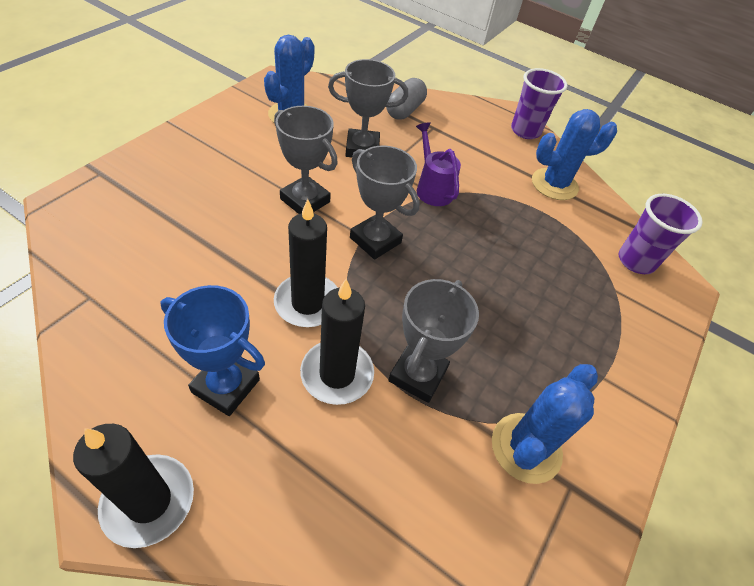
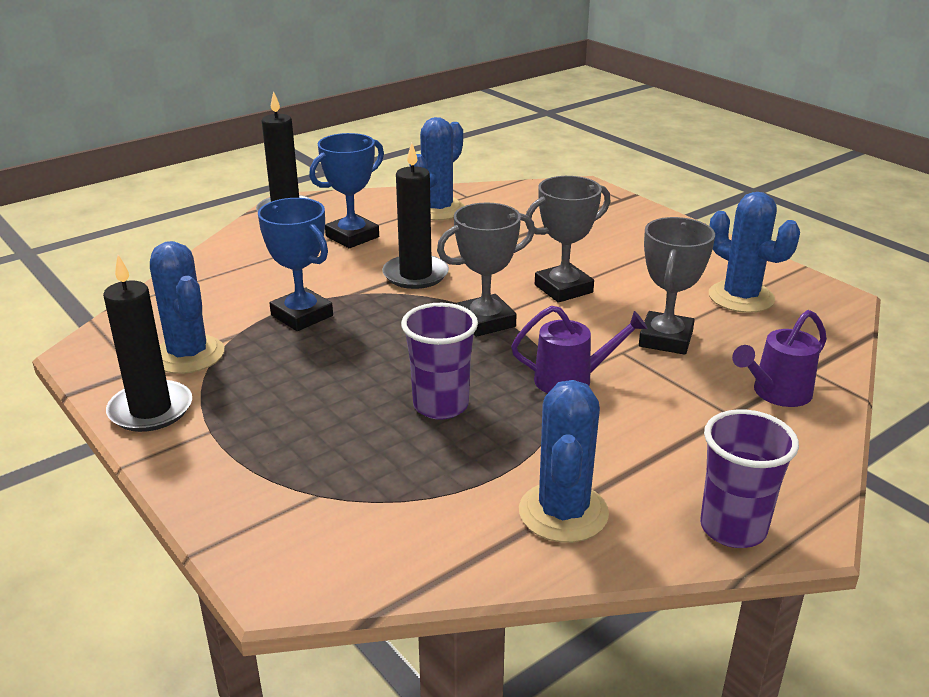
camera: 115 degrees right, 20 degrees down
black candle [300,279,374,405] -> black candle moved to [103,255,192,432]
grey capsule [386,78,427,120] -> purple watering can [732,310,827,407]
grey trophy [388,279,479,403] -> blue trophy [258,198,333,331]
purple cup [619,194,703,274] -> purple cup moved to [401,303,478,420]
none -> blue cactus [410,117,465,220]

